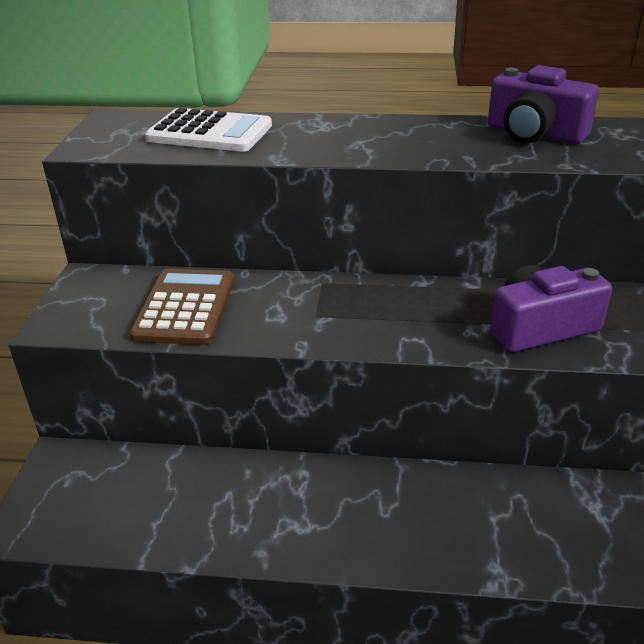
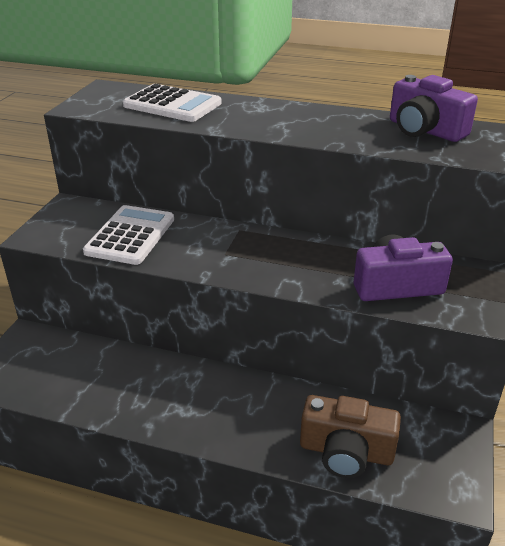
camera: 10 degrees right, 0 degrees up
brown calculator [129,269,234,345] -> white calculator [83,205,174,265]
none -> brown camera [300,395,401,478]

